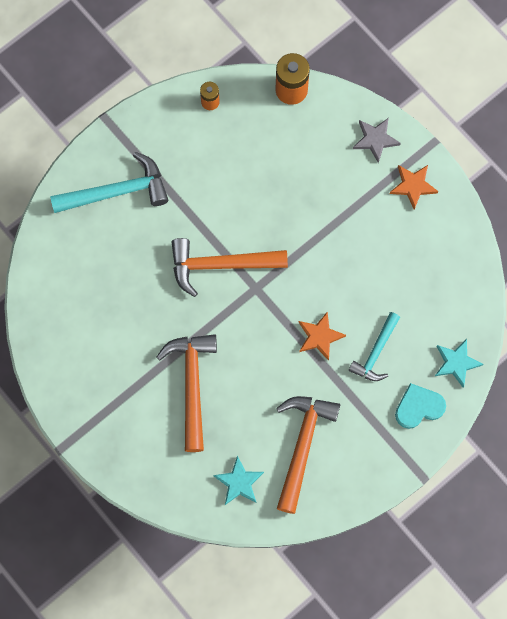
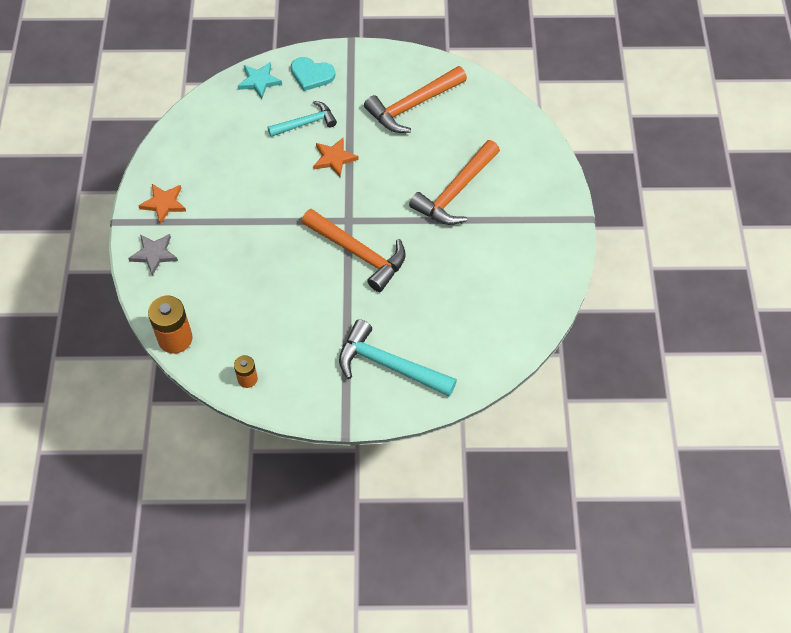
camera: 140 degrees left, 15 degrees down
turquoise star [213,455,264,505] -> none

